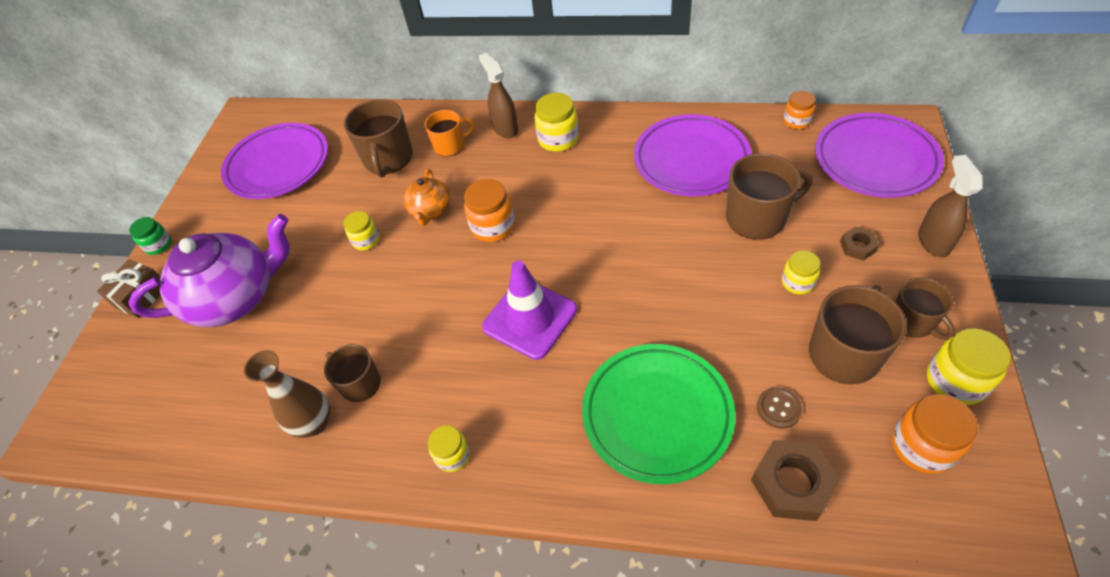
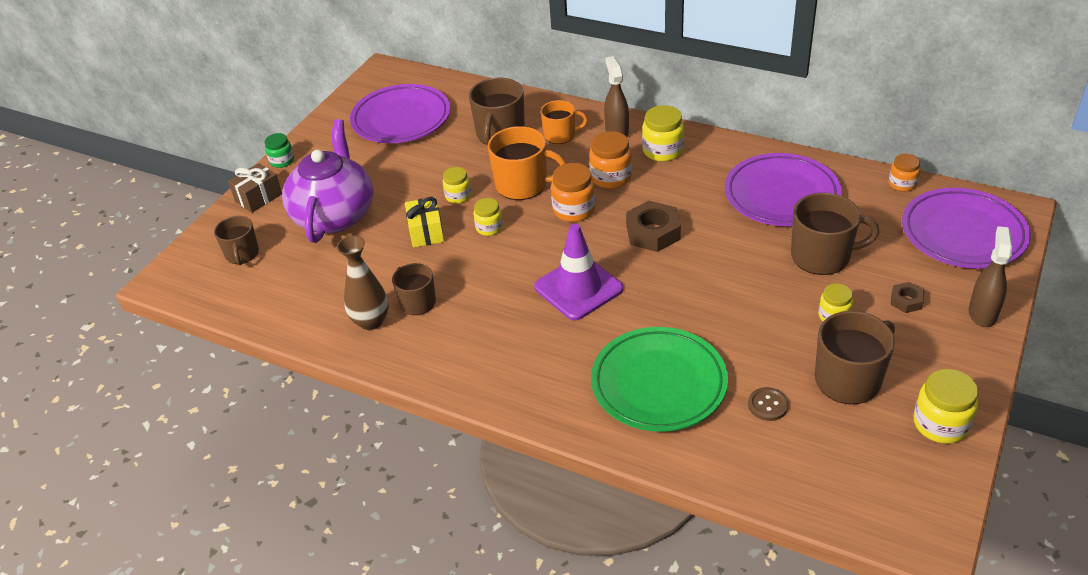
camera: 15 degrees right, 10 degrees down
purple teapot [128,214,290,327] -> purple teapot turned 75 degrees counterclockwise [282,119,373,243]
orange teapot [403,169,450,226] -> orange mug [488,126,566,200]
yellow jar [428,425,470,472] -> yellow jar moved to [473,198,503,236]
brown nut [751,440,840,521] -> brown nut moved to [626,201,681,252]
orange jar [892,394,978,474] -> orange jar moved to [589,131,632,189]
brown mug [895,278,955,340] -> brown mug moved to [214,216,259,265]
none -> yellow gift [405,197,444,248]

